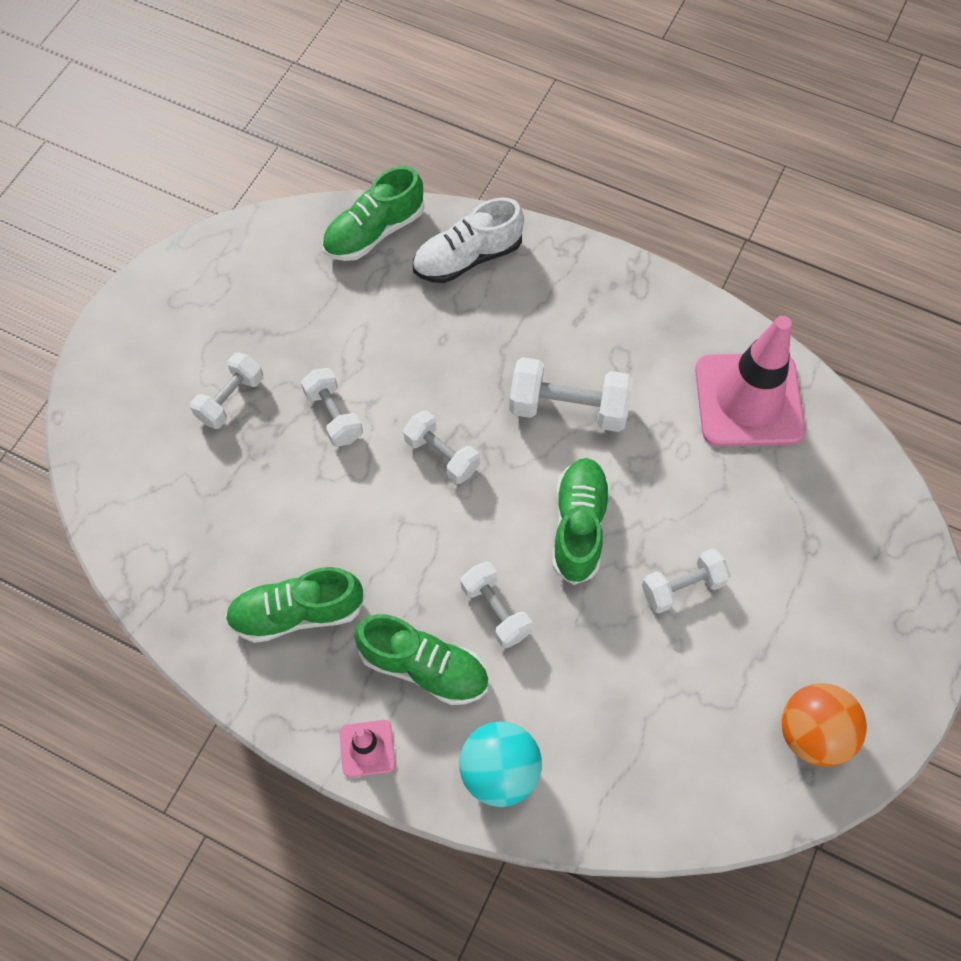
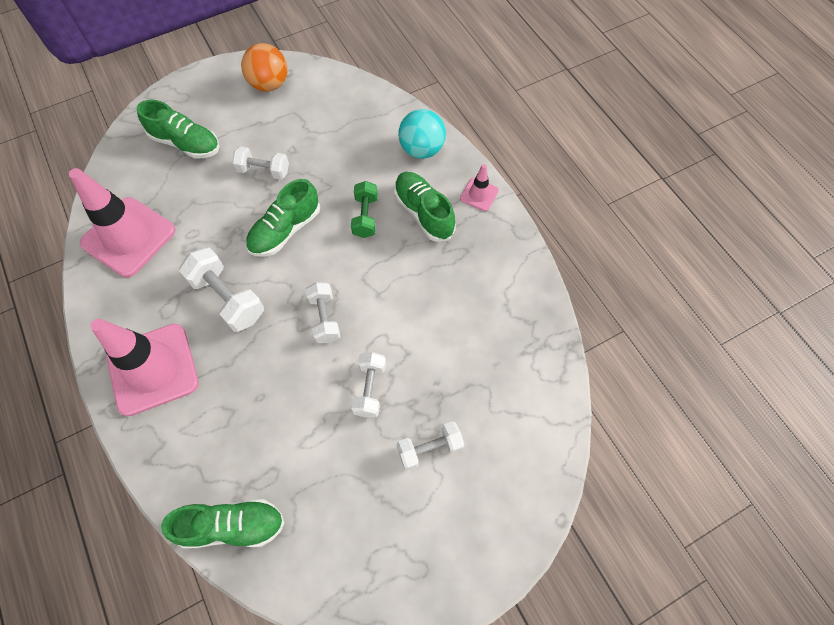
camera: 145 degrees left, 0 degrees up
green shoe [225,567,364,643] -> green shoe moved to [137,100,219,159]
white shoe [413,197,524,283] -> none
white dumbbell [461,562,533,648] -> green dumbbell [351,181,378,238]
none -> pink traffic cone [90,319,199,416]

